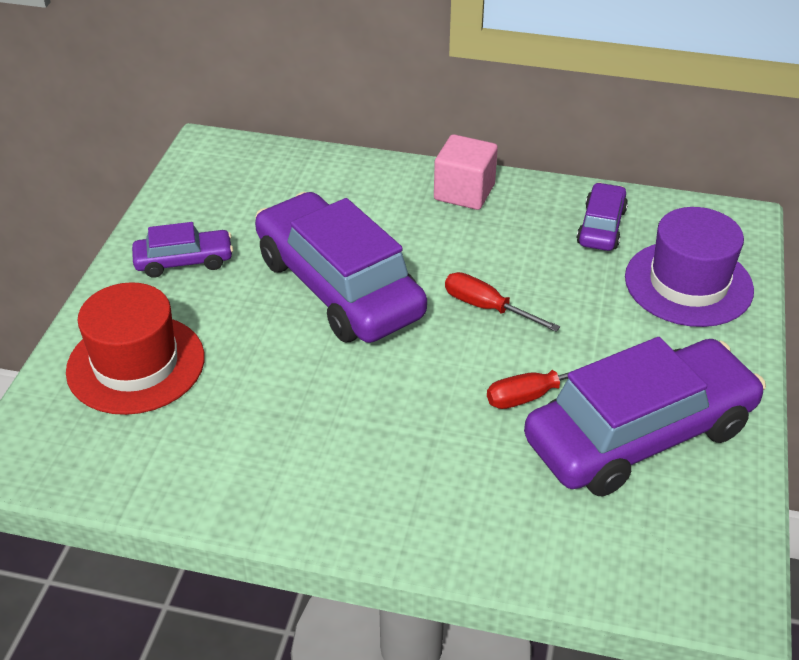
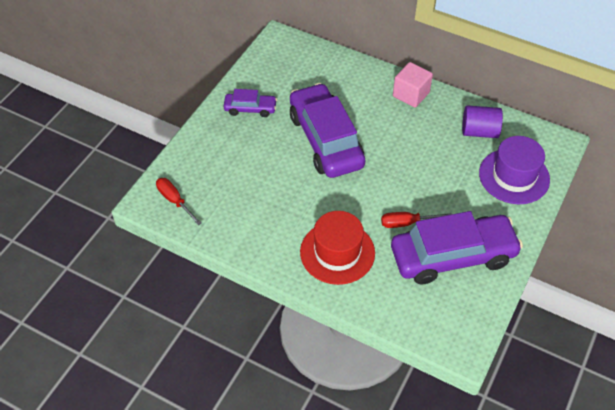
camera: 15 degrees right, 10 degrees up
red hat [66,282,205,415] -> red hat moved to [300,211,375,285]
red screwdriver [445,272,560,332] -> red screwdriver moved to [156,178,202,225]
purple car [577,182,628,251] -> purple cylinder [462,105,503,138]

